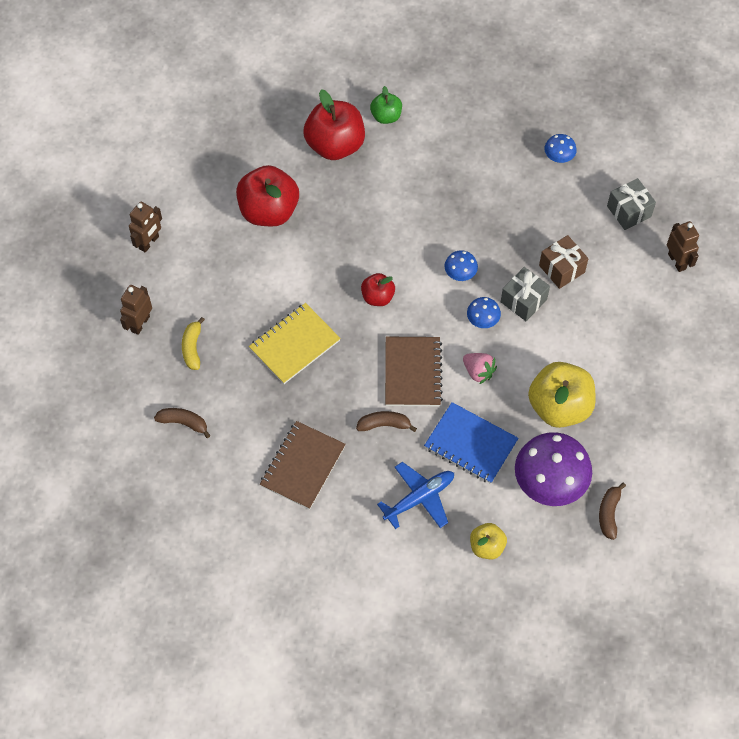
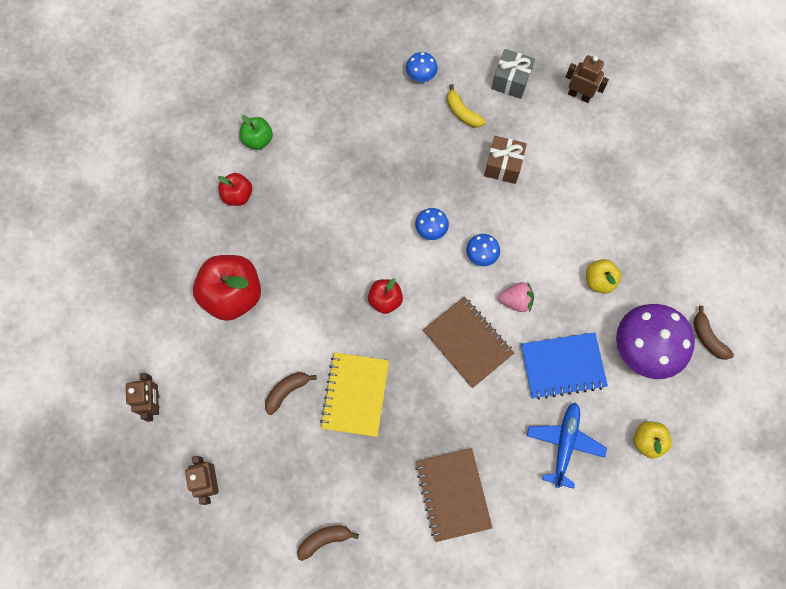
camera: 40 degrees left, 10 degrees up
yellow banana [182,317,205,370] -> yellow banana moved to [447,84,485,128]
red apple [304,89,365,160] -> red apple [218,173,252,206], size x0.53
brown banana [356,411,417,432] -> brown banana moved to [265,372,317,415]
grey gift [501,267,550,321] -> none
yellow apple [528,362,596,428] -> yellow apple [586,259,621,294], size x0.53

